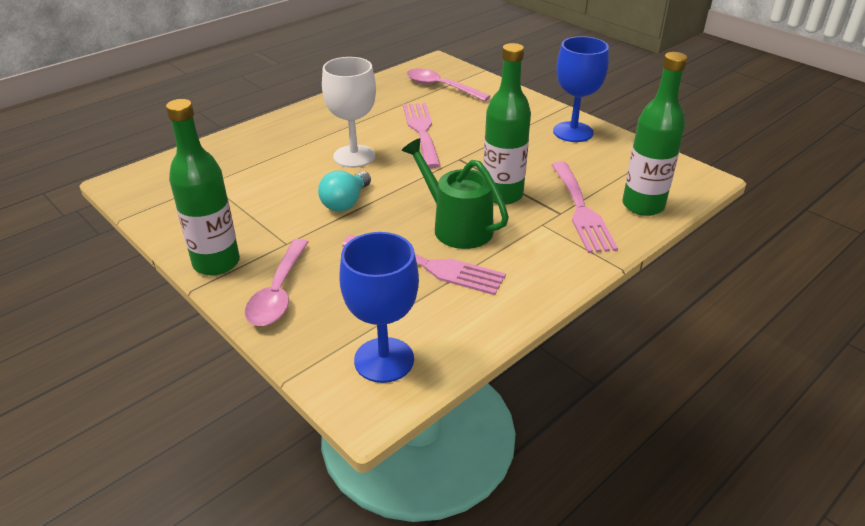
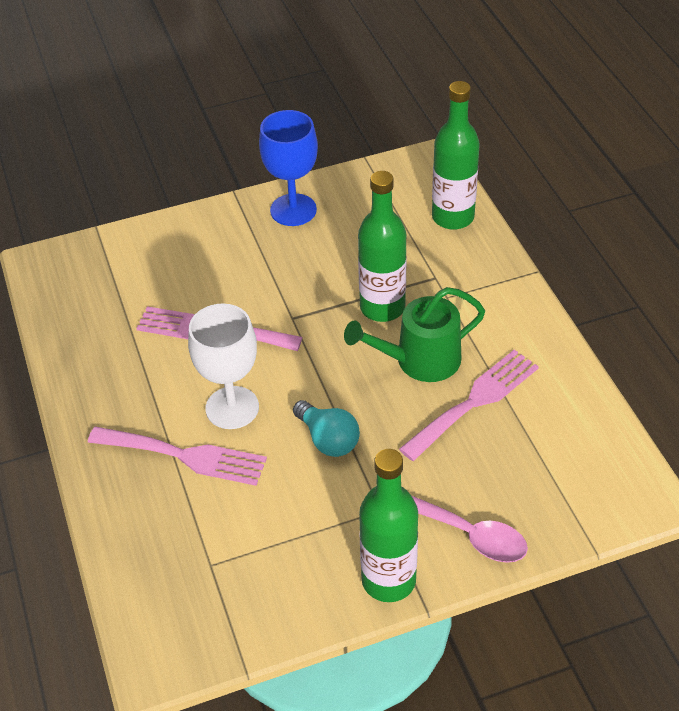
camera: 65 degrees left, 10 degrees up
blue goblet [340,232,419,383] -> none
pink spoon [407,68,491,101] -> none
pink fork [551,161,618,253] -> pink fork moved to [88,427,267,486]

